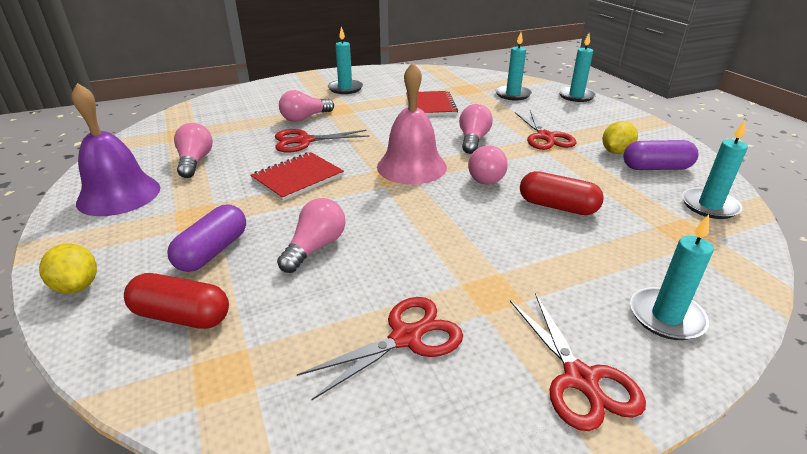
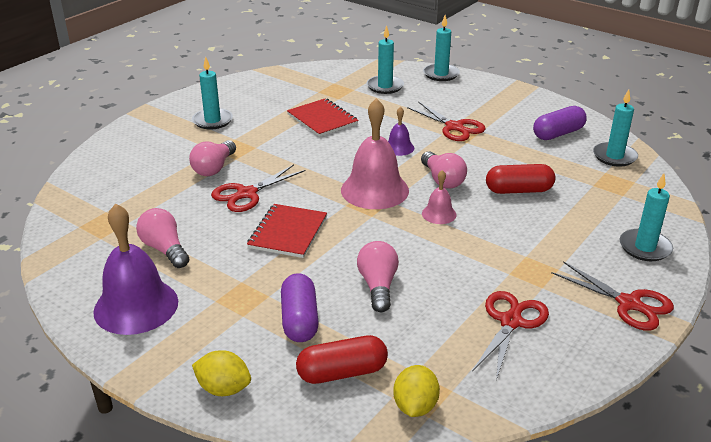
camera: 30 degrees left, 0 degrees up
pink light bulb [459,104,493,154] -> purple bell [388,107,414,156]
yellow lemon [602,121,638,154] -> yellow lemon moved to [393,365,440,417]
none -> pink bell [422,170,457,224]

